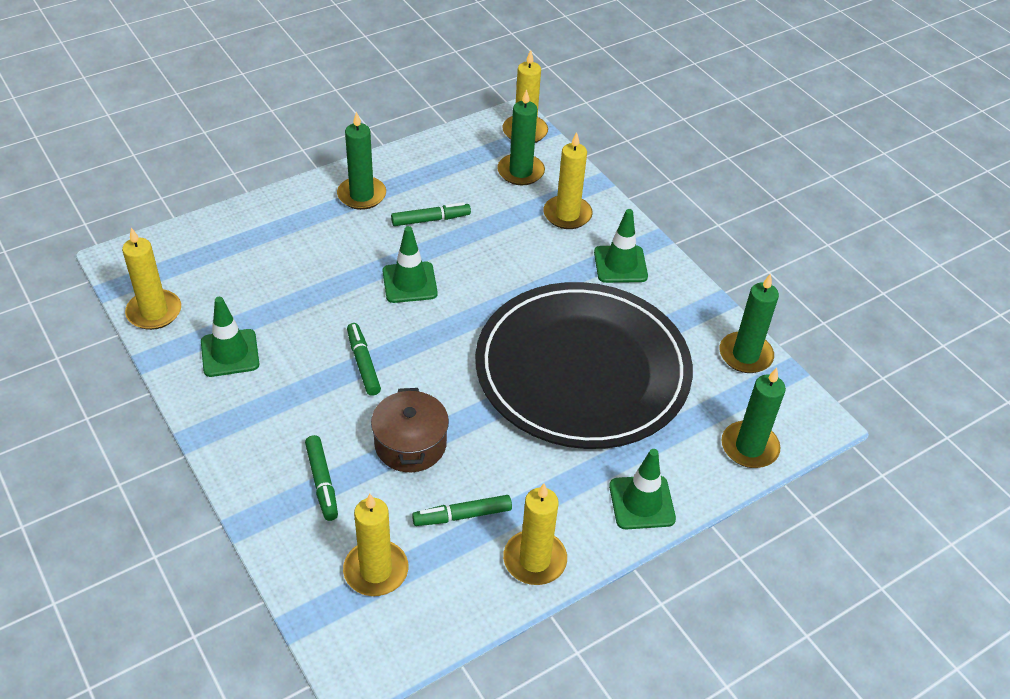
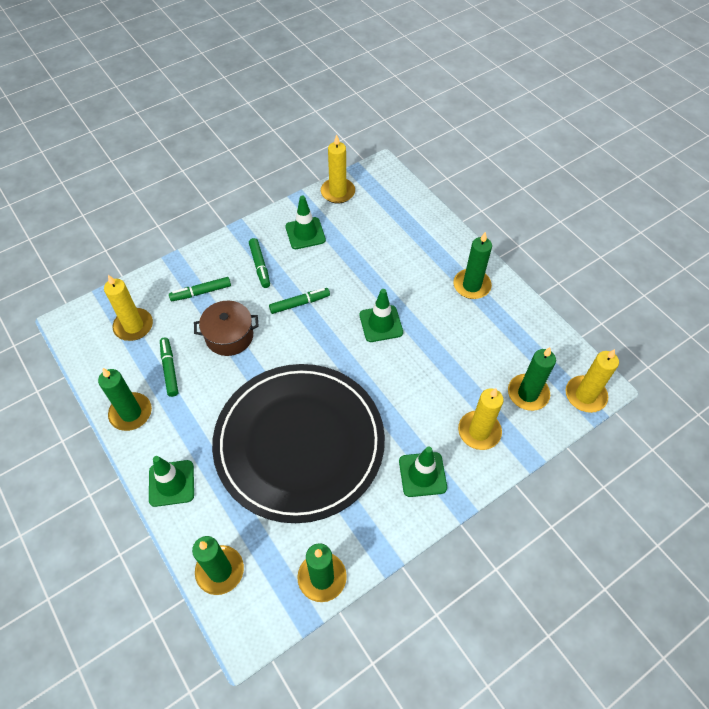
camera: 90 degrees right, 10 degrees up
green marker [391,202,471,226] -> green marker moved to [249,238,270,288]
yellow candle [503,484,567,585] -> green candle [98,368,152,431]

